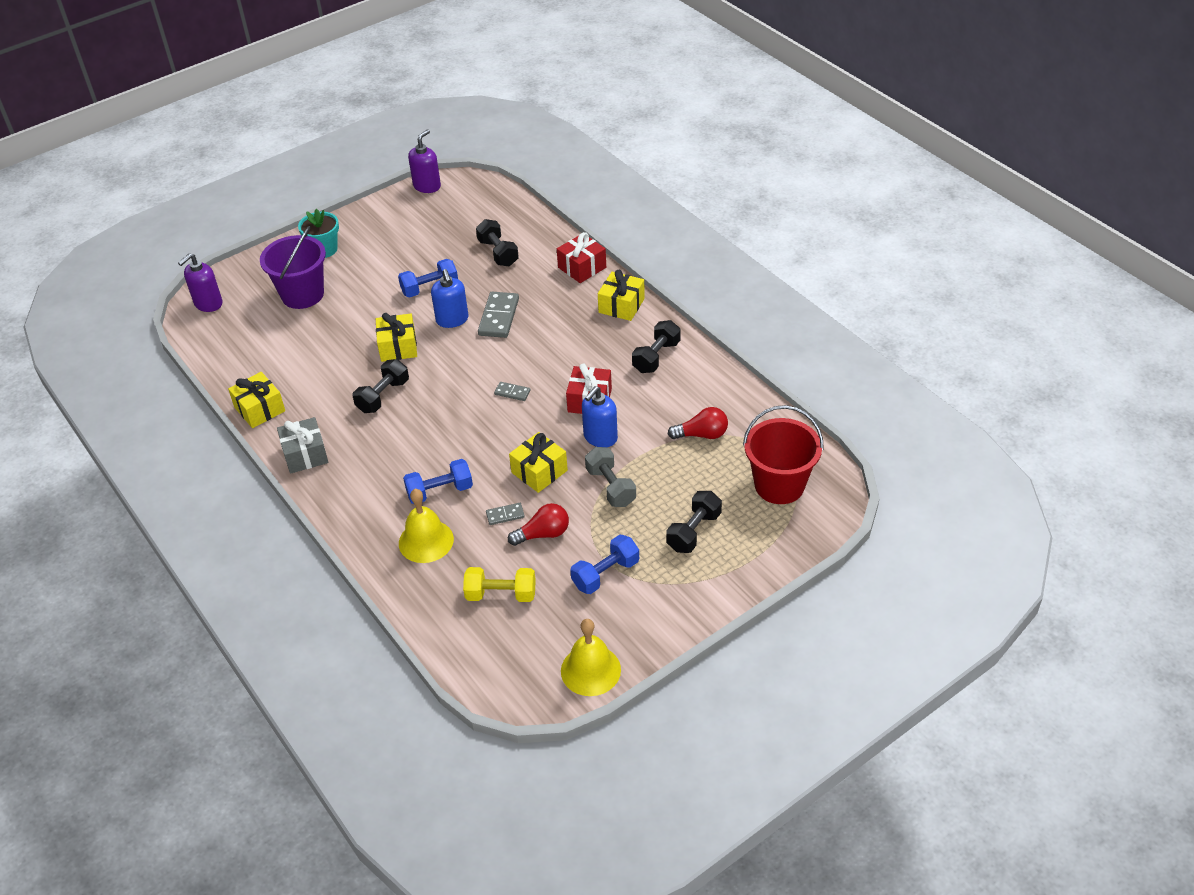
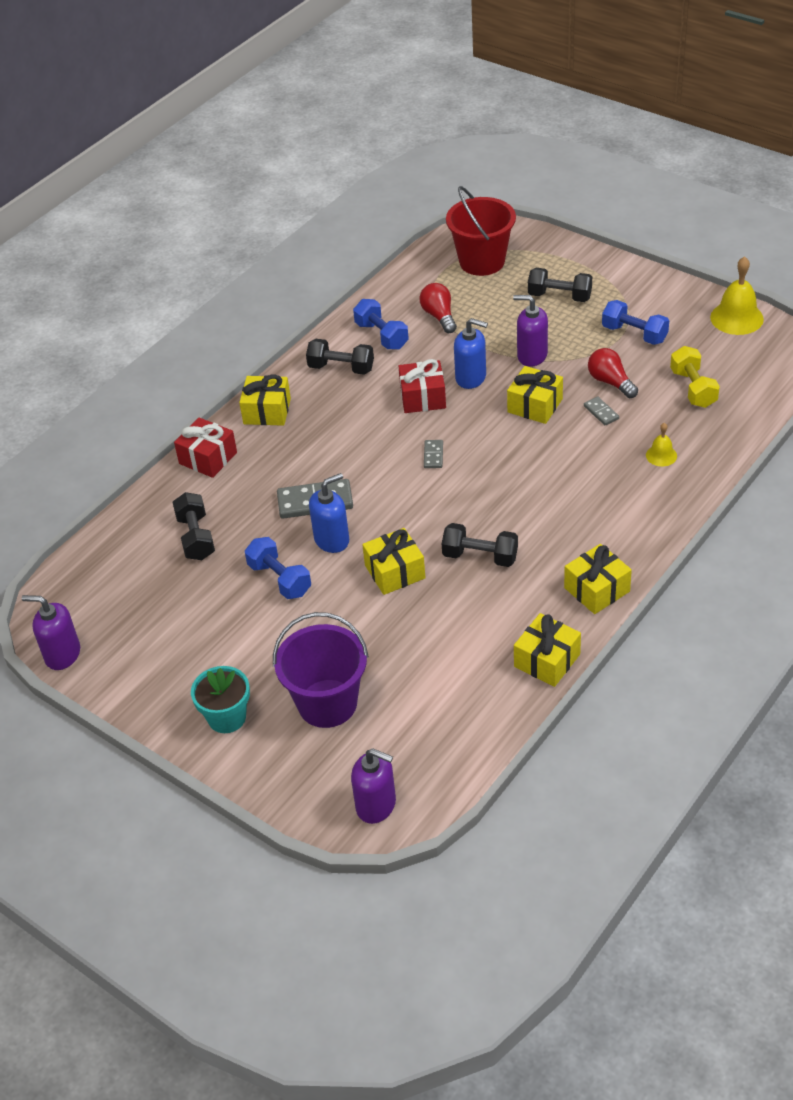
camera: 105 degrees left, 0 degrees up
grey gift [277,417,328,474] -> yellow gift [564,544,632,614]
yellow bell [399,489,454,563] -> yellow bell [646,423,677,466], size x0.54
blue dumbbell [403,459,473,504] -> blue dumbbell moved to [353,299,409,350]
black dumbbell [476,219,519,266] -> black dumbbell turned 60 degrees counterclockwise [173,492,215,560]
grey dumbbell [585,447,636,507] -> purple soap dispenser [513,295,548,367]

